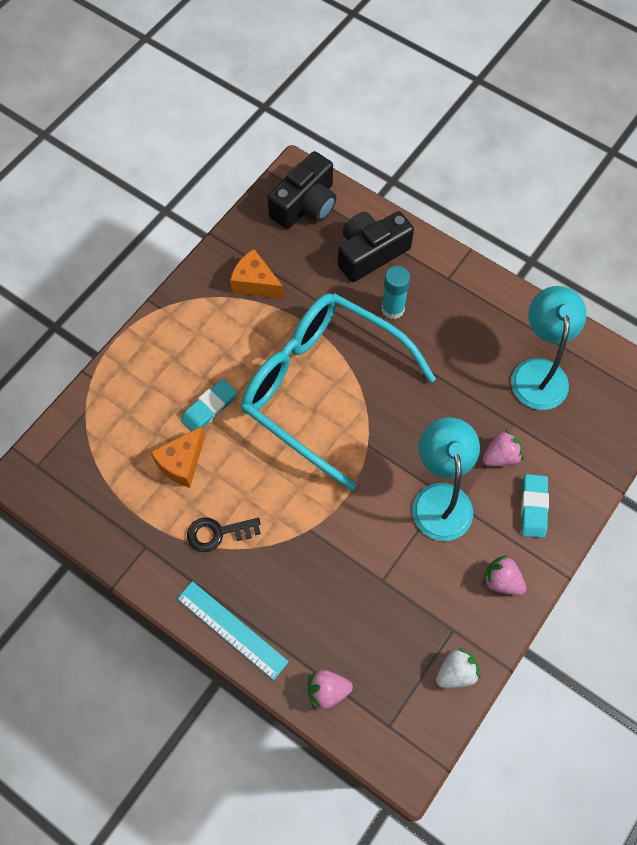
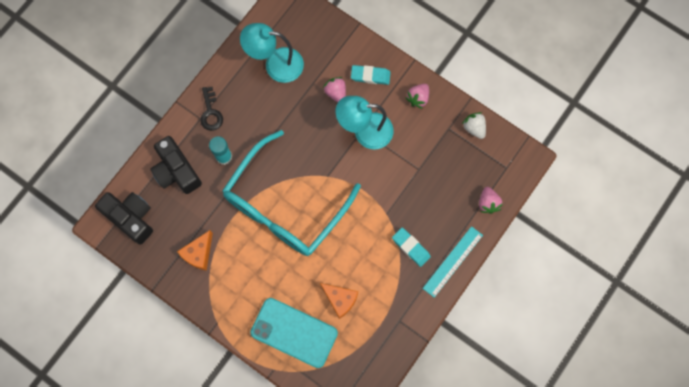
camera: 90 degrees left, 10 degrees up
turquoise eraser [181,379,237,431] -> turquoise eraser moved to [392,228,431,267]
black key [187,517,261,552] -> black key moved to [200,87,223,131]
none -> turquoise phone [250,298,338,368]

